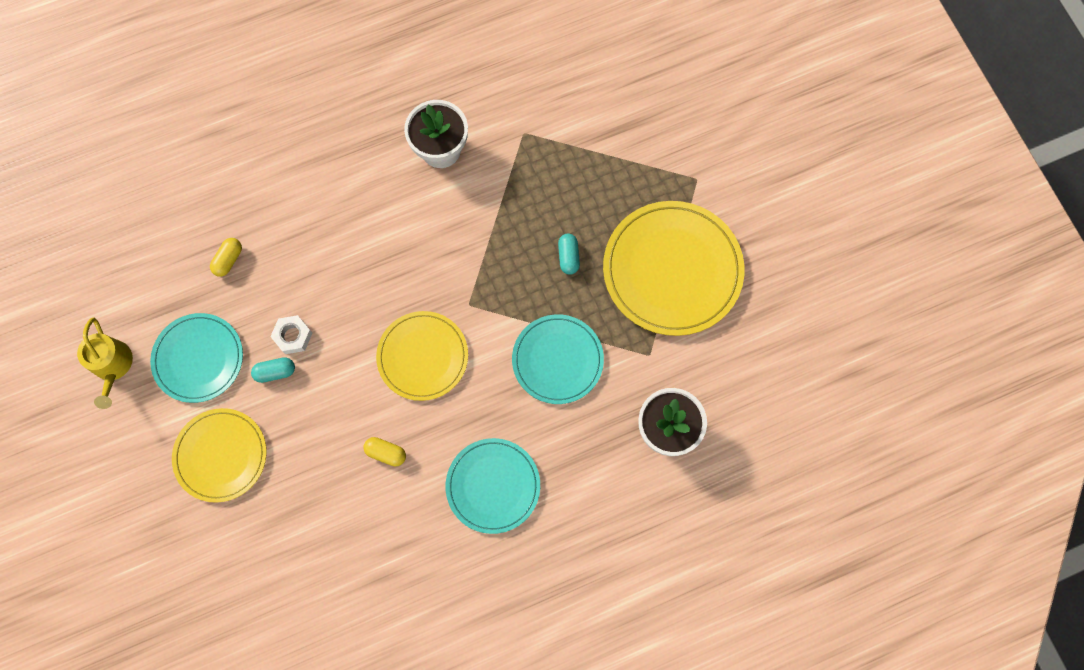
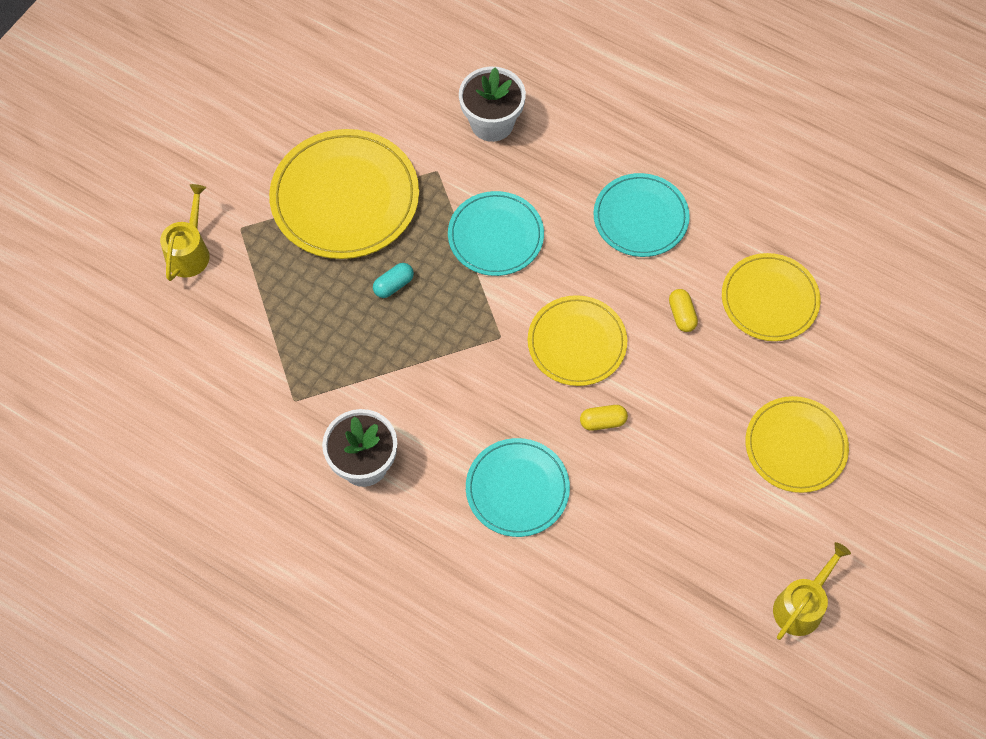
camera: 125 degrees left, 10 degrees down
turquoise plate [150,313,243,403] -> turquoise plate moved to [466,438,570,537]
yellow capsule [210,238,242,277] -> yellow capsule moved to [580,405,628,431]
turquoise capsule [251,357,295,383] -> none
white nut [270,315,312,354] -> none
none -> yellow watering can [160,184,209,281]
none -> yellow plate [722,253,820,341]

